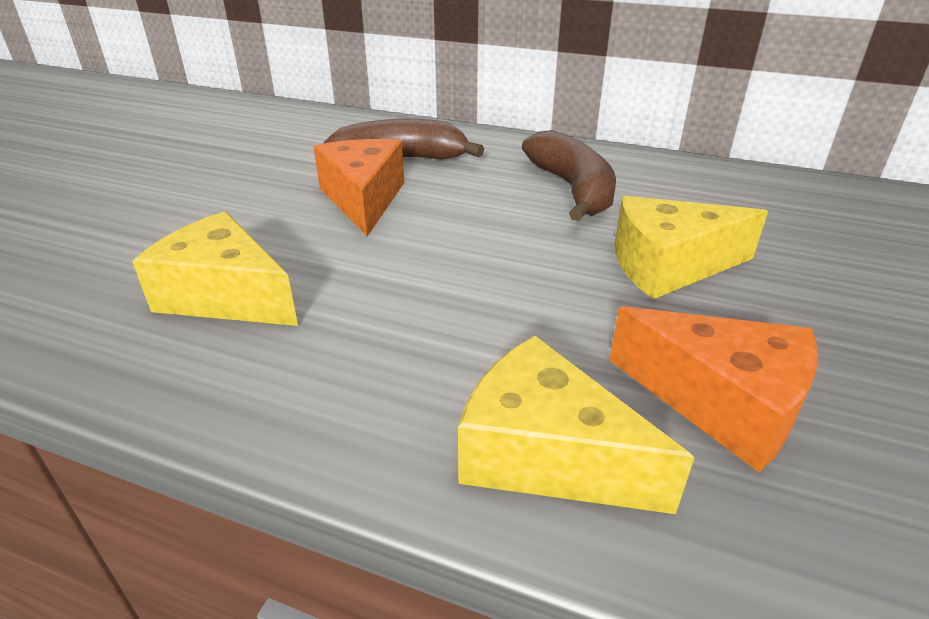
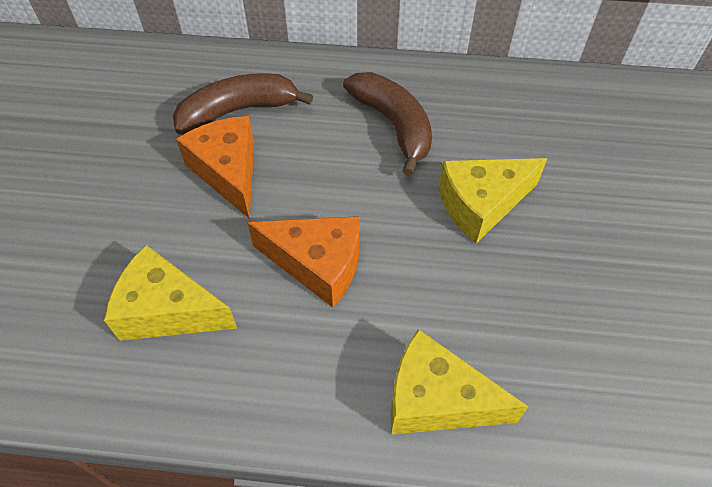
camera: 15 degrees left, 20 degrees up
orange cheese [609,306,818,472] -> orange cheese moved to [247,216,360,307]

